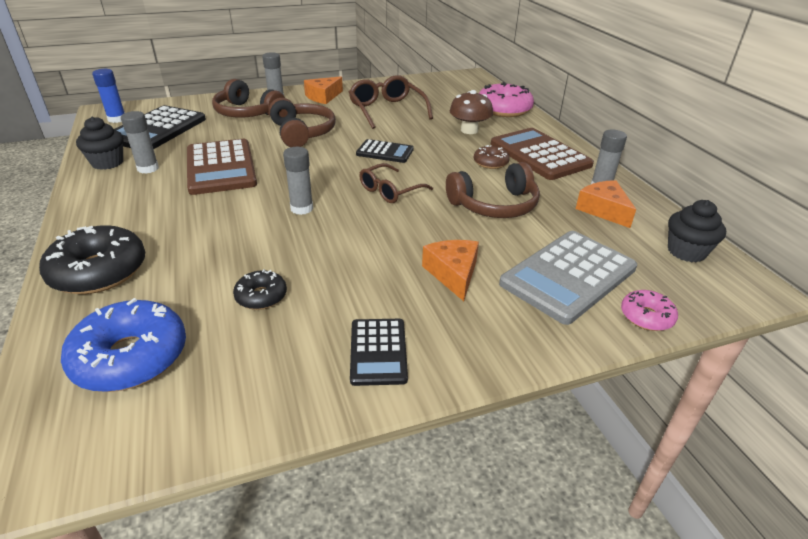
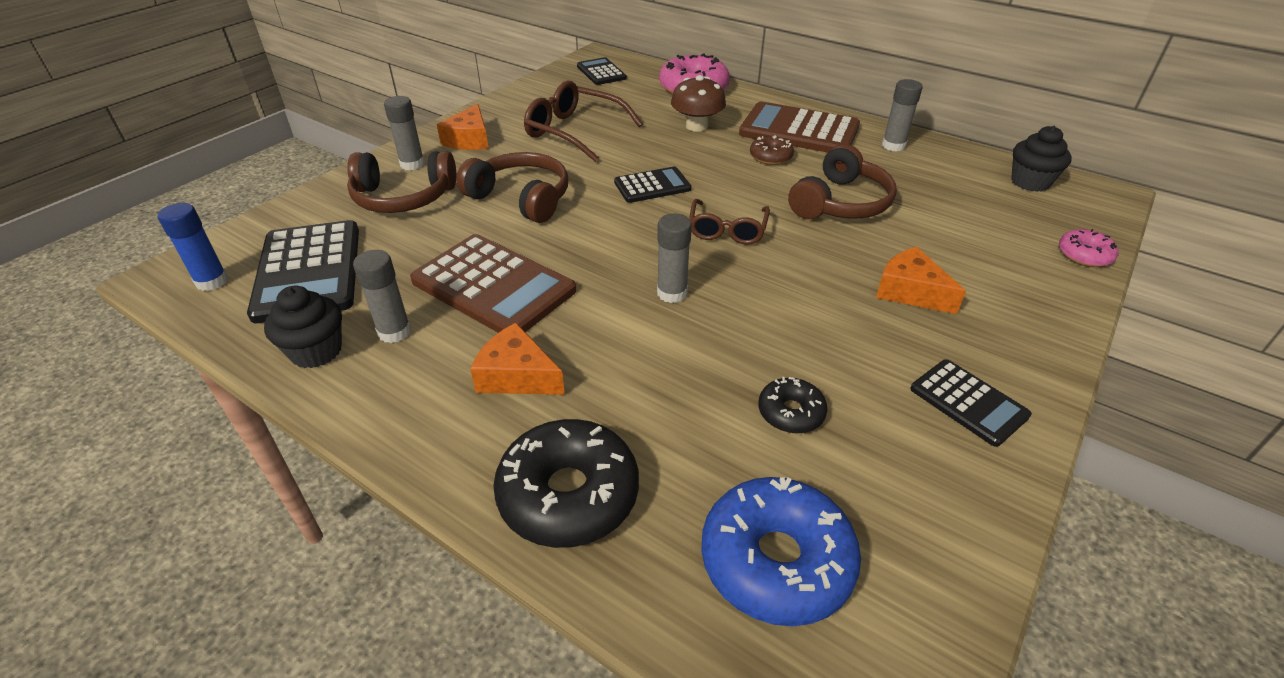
camera: 35 degrees left, 5 degrees up
grey calculator [499,231,637,325] -> none
orange cheese [576,180,636,228] -> orange cheese moved to [470,323,565,395]
none -> black calculator [577,57,627,85]

